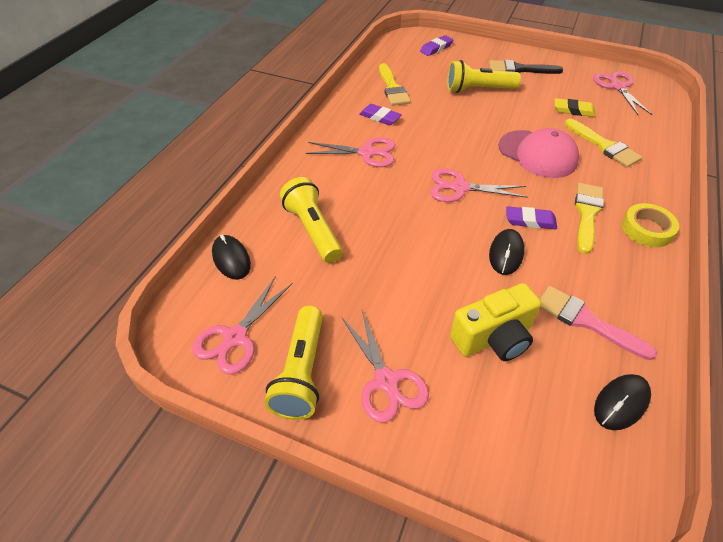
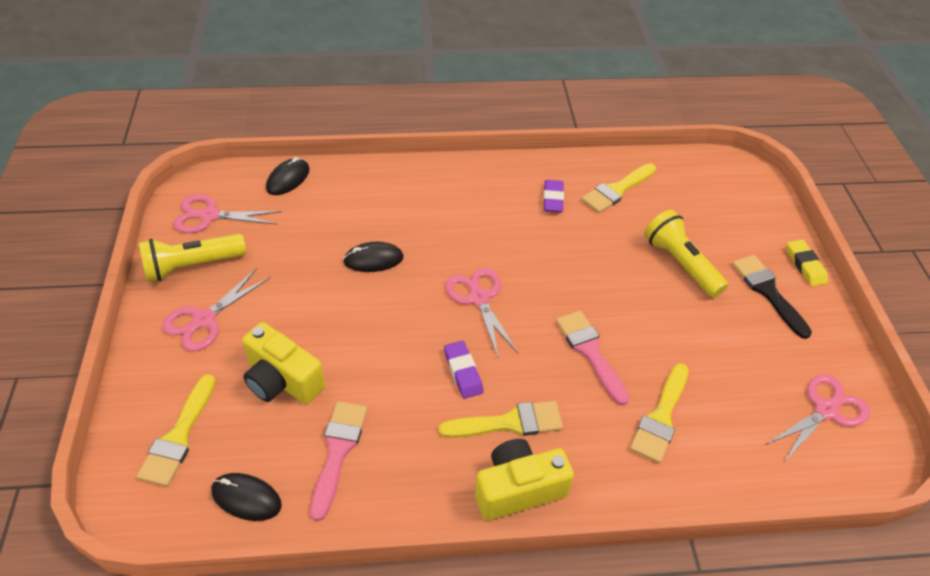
camera: 60 degrees right, 0 degrees up
yellow flashlight [280,177,343,263] -> none
pink scissors [306,137,395,167] -> none
purple eraser [420,35,453,56] -> none
black mouse [489,229,525,275] -> black mouse moved to [343,242,404,272]
pink cap [498,128,579,178] -> pink brush [556,310,630,406]
yellow eraser [555,98,596,117] -> yellow eraser moved to [787,239,828,286]
yellow tape [622,203,679,247] -> yellow camera [475,439,574,521]
none -> yellow brush [136,374,216,487]

